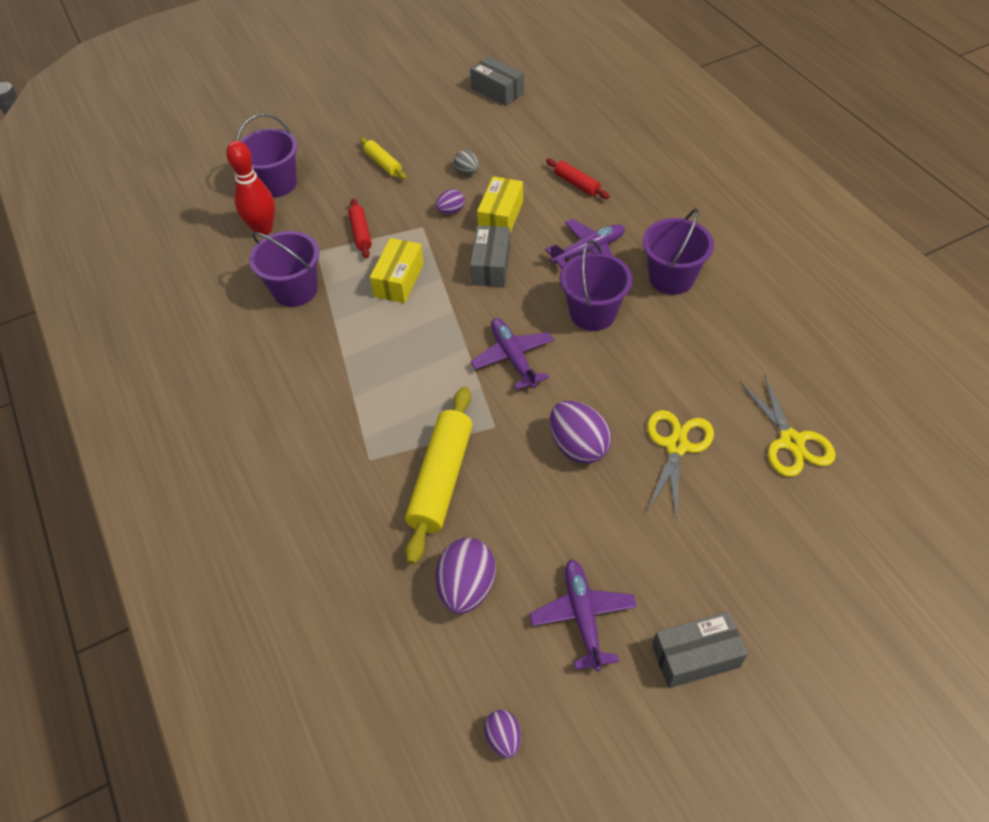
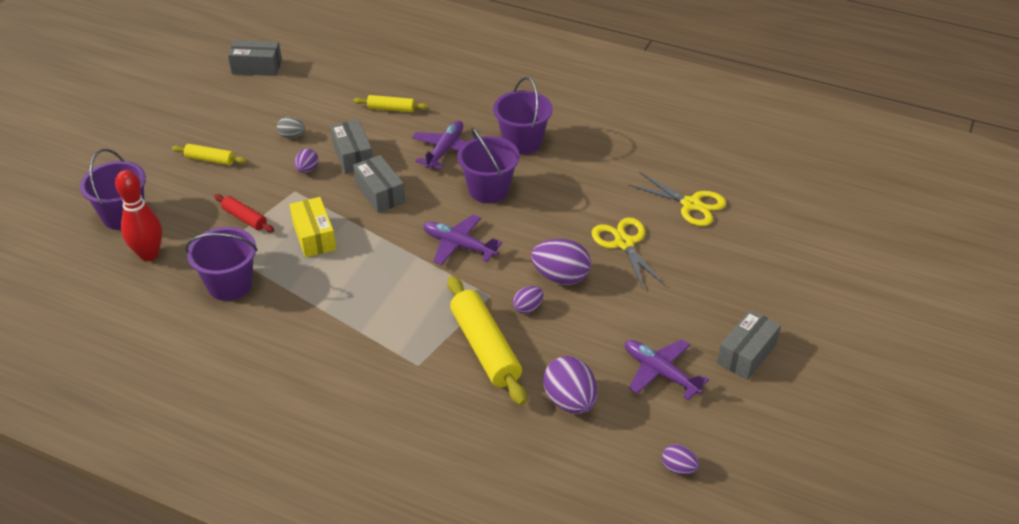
camera: 40 degrees left, 10 degrees down
yellow box [477,176,523,233] -> grey box [330,120,373,174]
red rolling pin [546,159,610,199] -> yellow rolling pin [353,95,428,112]
none -> purple egg [513,286,543,314]

